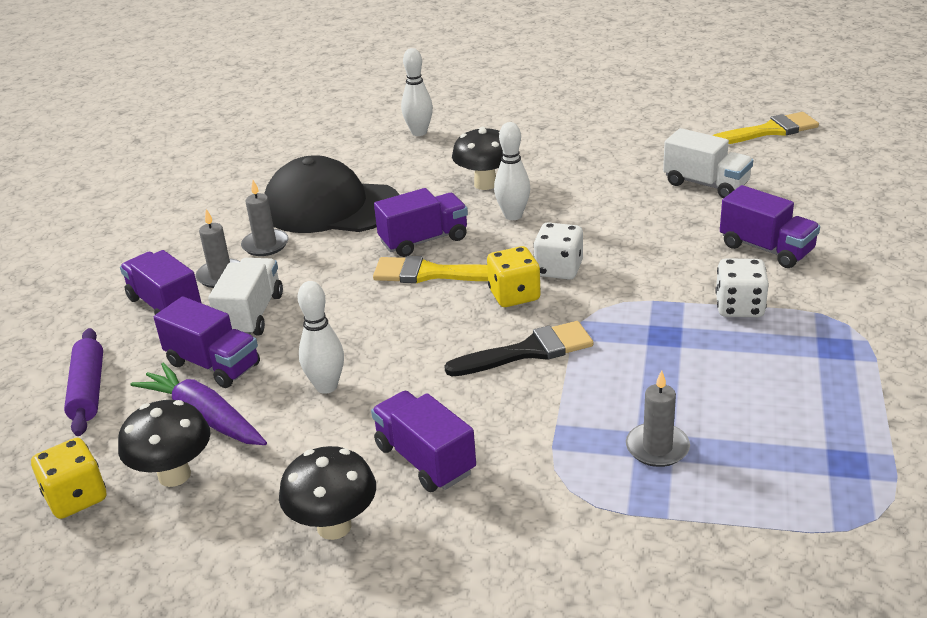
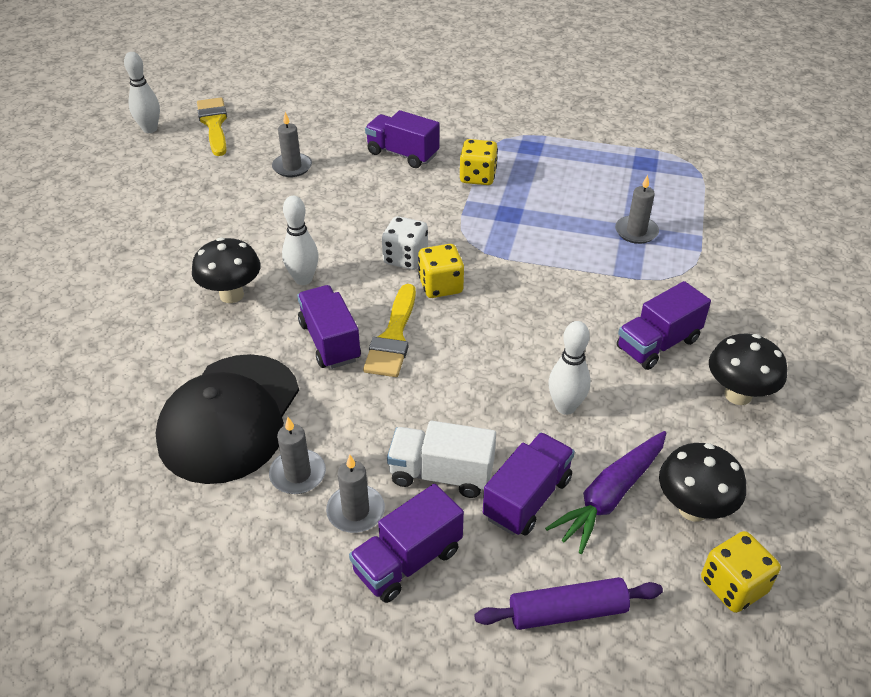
camera: 90 degrees left, 10 degrees up
white bowling pin [401,48,433,136] -> white bowling pin moved to [124,52,160,133]
black brush [444,321,593,376] -> none
white truck [663,128,753,198] -> grey candle [272,112,312,177]
white dice [715,259,769,317] -> yellow dice [460,139,498,185]
purple truck [720,185,820,268] -> purple truck turned 105 degrees counterclockwise [365,110,440,168]

